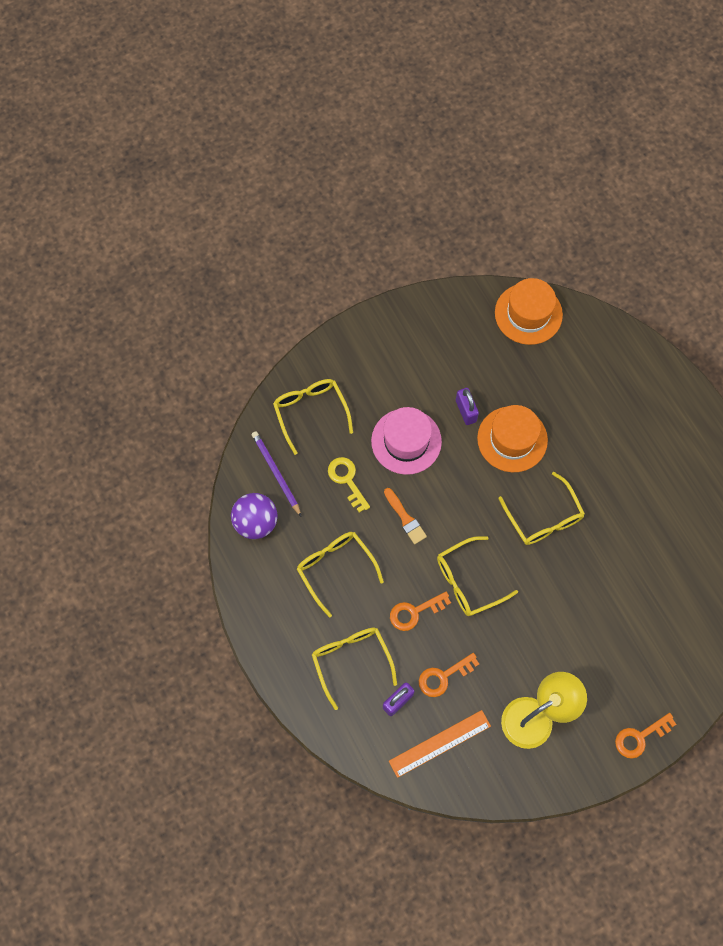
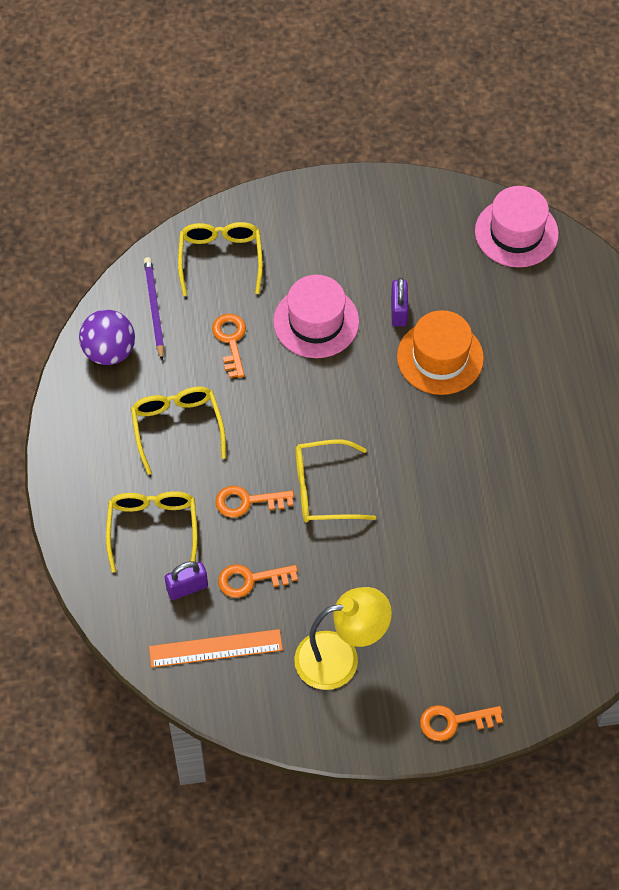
camera: 20 degrees right, 10 degrees down
yellow key [328,457,370,513] -> orange key [212,314,246,378]
orange brush [384,488,427,544] -> none
orange hat [495,278,563,345] -> pink hat [475,186,559,267]
yellow glasses [498,472,585,545] -> none

